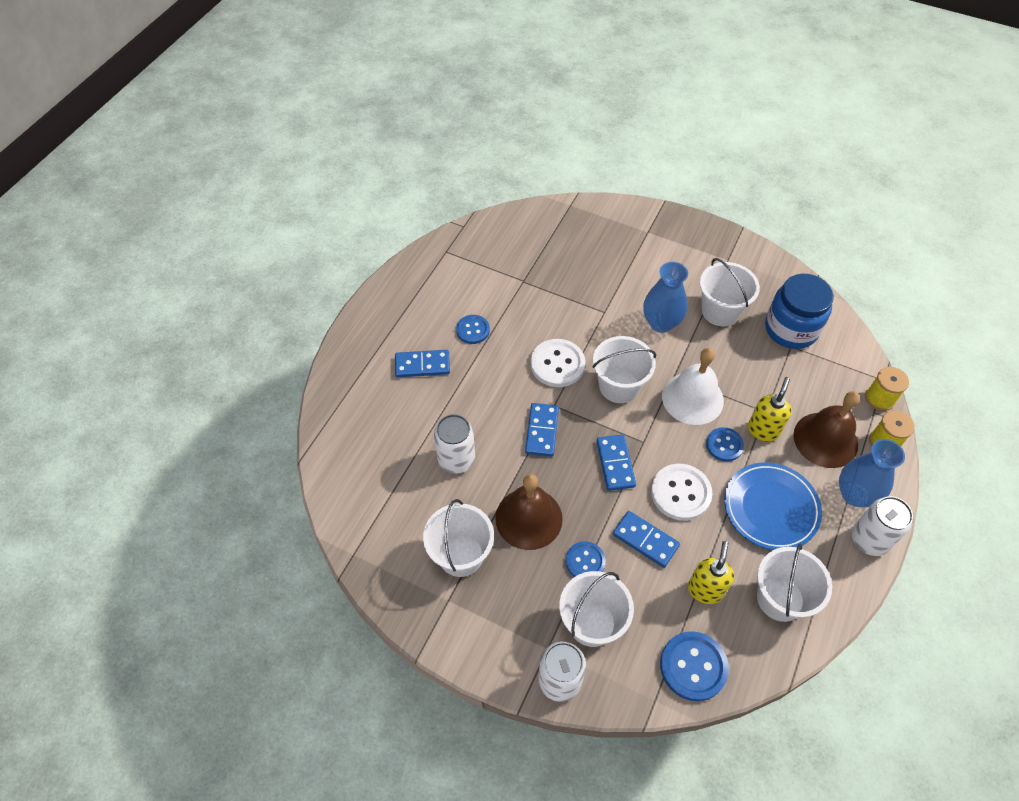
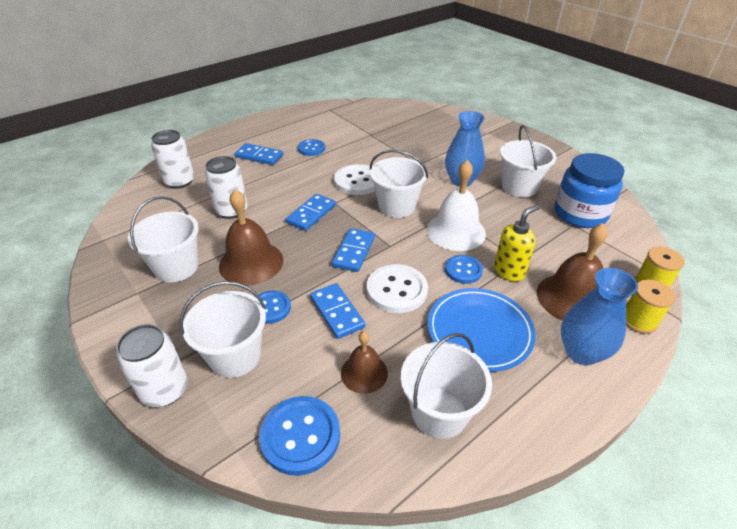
camera: 25 degrees right, 15 degrees down
yellow soap dispenser [688,541,734,604] -> brown bell [341,331,388,394]
white can [852,496,913,556] -> white can moved to [151,130,194,189]

